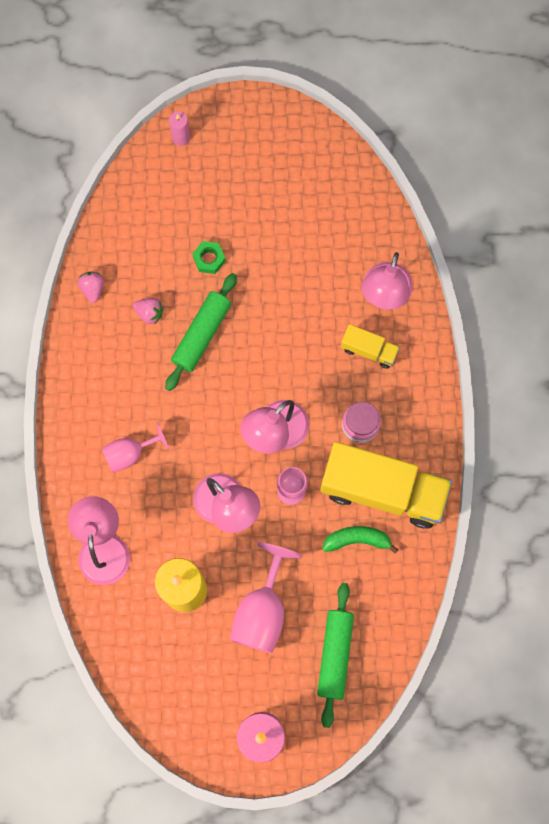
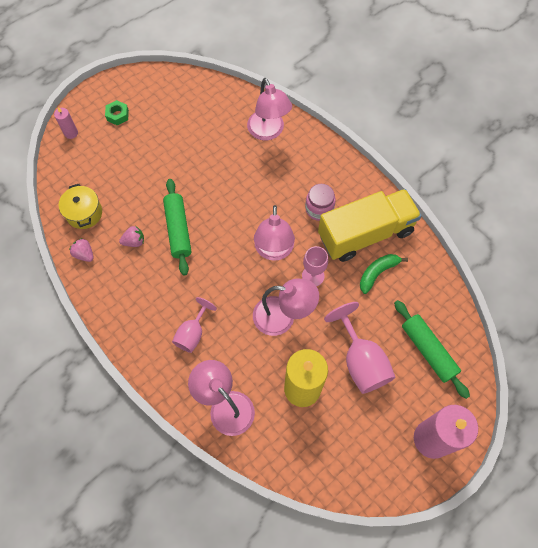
camera: 40 degrees left, 10 degrees down
green nut [192,241,226,274] -> green nut moved to [105,100,129,126]
yellow truck [341,324,400,369] -> none
none -> yellow pot [59,184,102,229]

